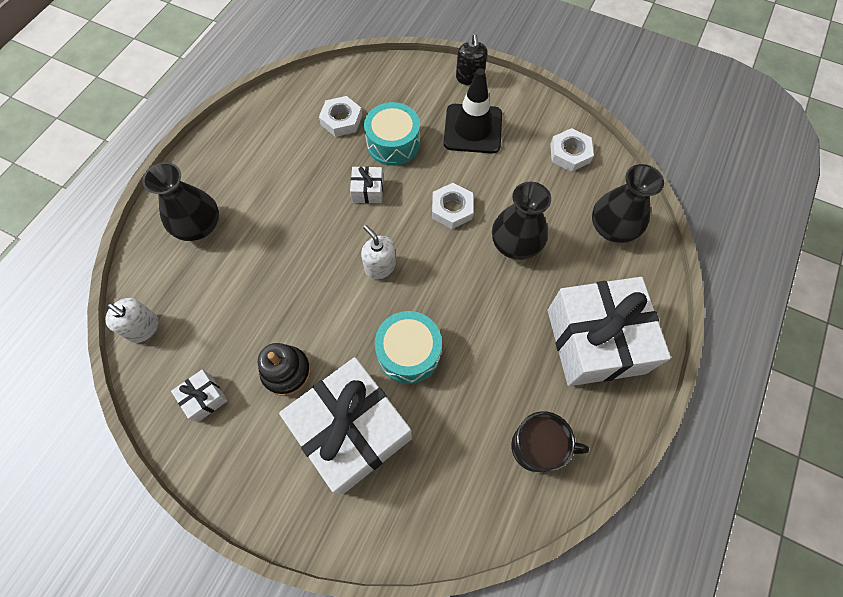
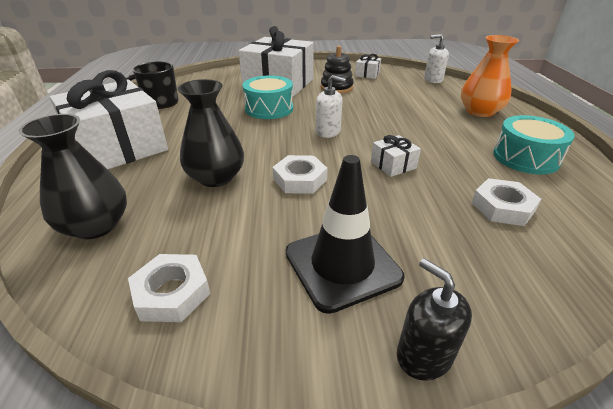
camera: 150 degrees right, 30 degrees down
black vase [143,162,219,241] -> orange vase [461,35,519,117]
turquoise drum [364,102,420,166] -> turquoise drum moved to [493,115,575,175]

